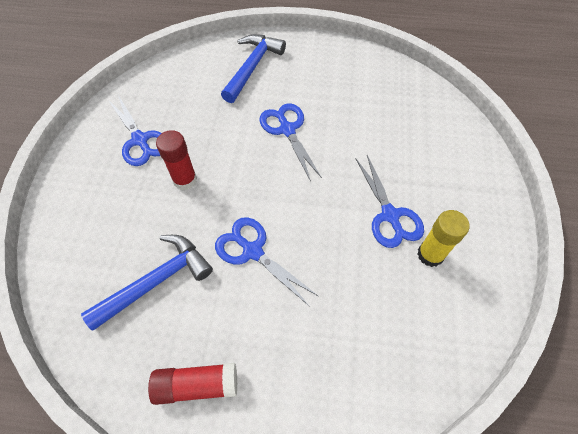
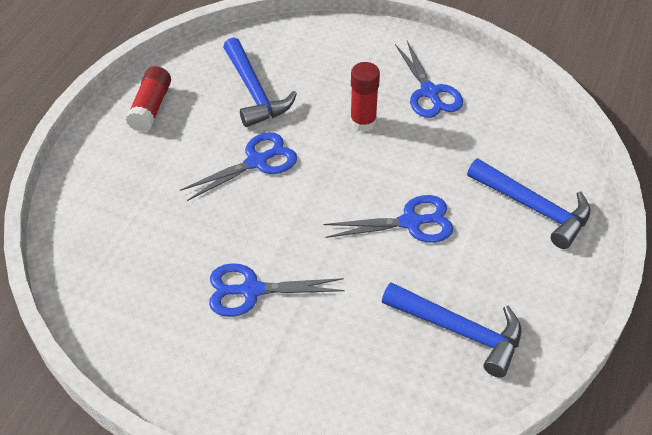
camera: 105 degrees right, 10 degrees down
blue scissors [109,95,162,166] -> blue scissors turned 90 degrees counterclockwise [395,41,463,118]
yellow glue stick [417,210,469,267] -> none
none -> blue hammer [382,282,521,378]

